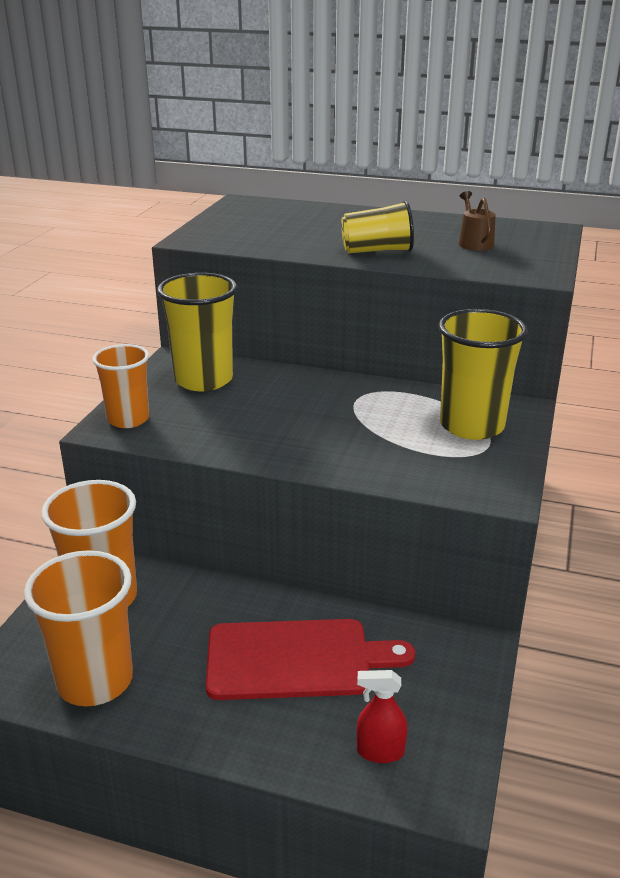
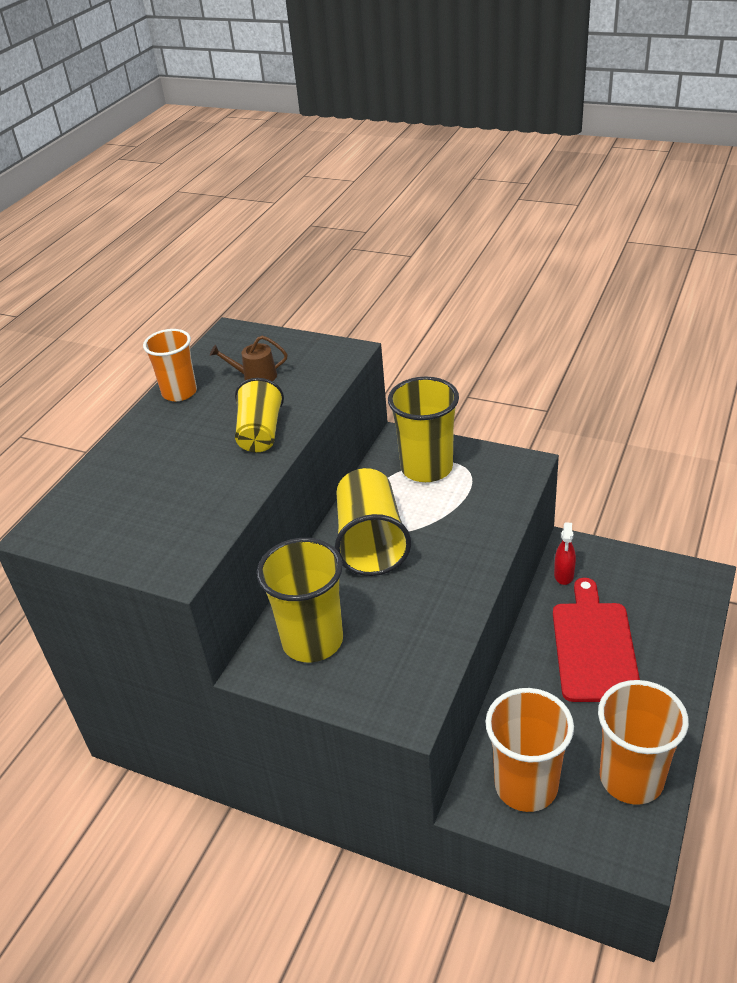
camera: 80 degrees left, 10 degrees up
orange cup [92,344,149,428] -> orange cup moved to [143,329,197,401]
red spray bottle [356,670,408,763] -> red spray bottle moved to [554,522,576,585]
none -> yellow cup [334,468,411,576]

